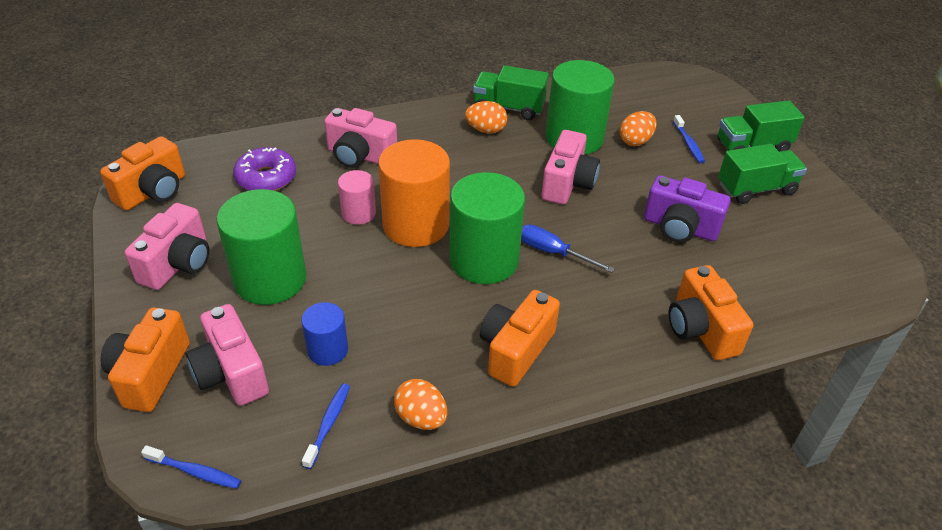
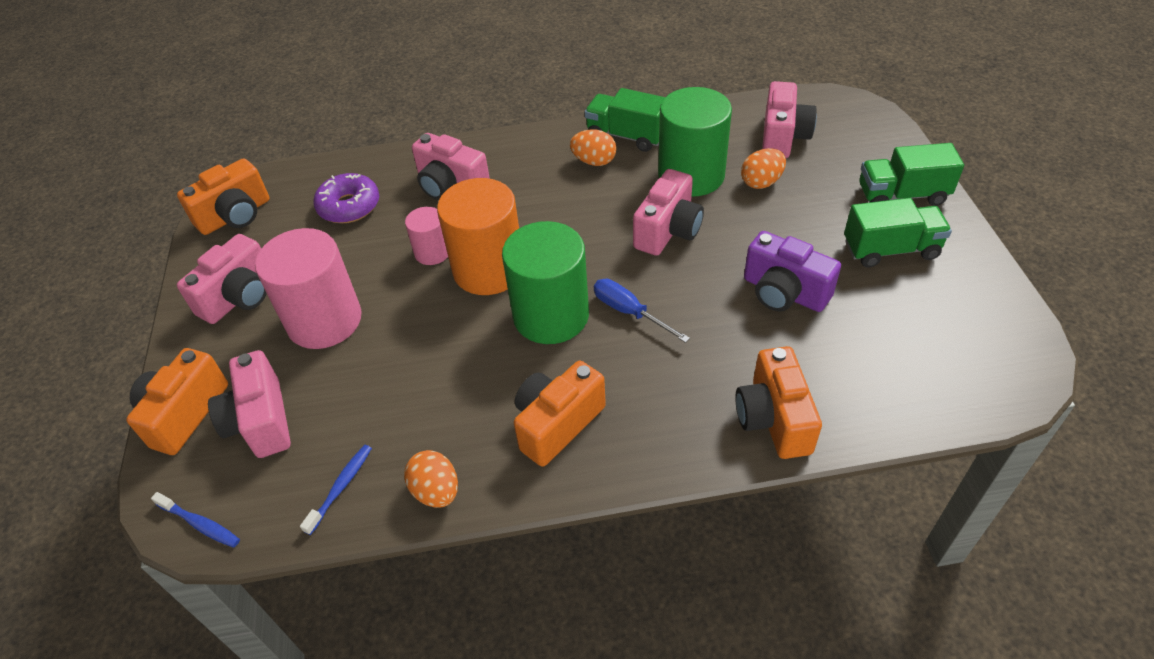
camera: 15 degrees right, 5 degrees up
green cylinder [217,189,306,305] -> pink cylinder [255,228,362,349]
blue cylinder [301,302,348,366] -> none
blue toothbrush [673,115,705,163] -> none
none -> pink camera [762,81,817,158]

